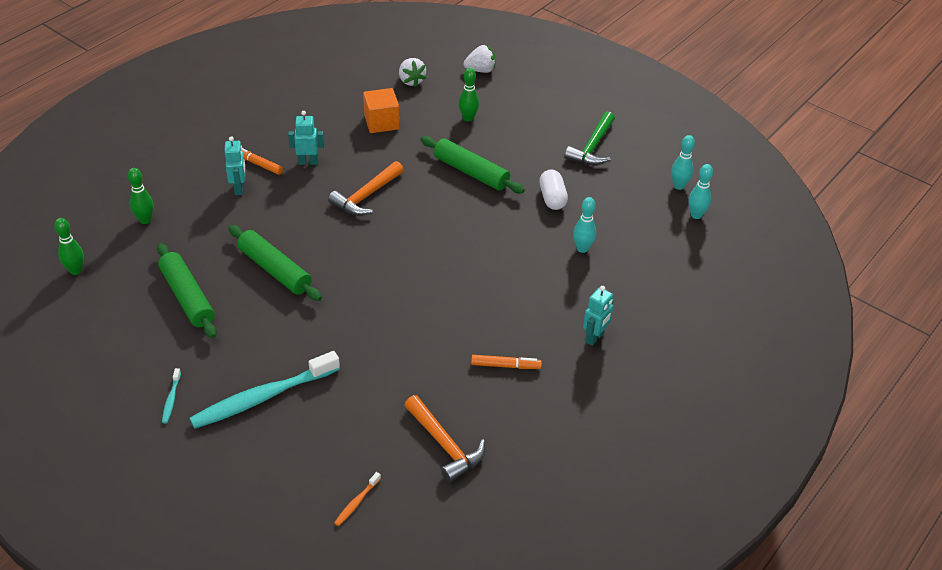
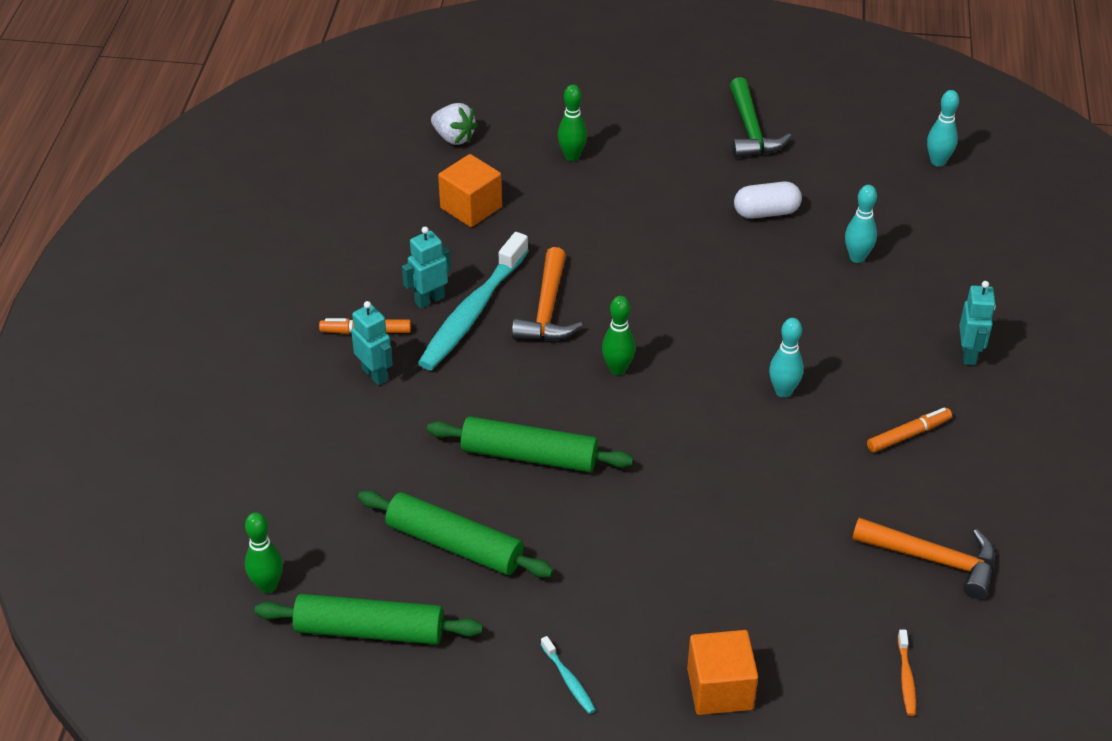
camera: 30 degrees left, 0 degrees up
green bowling pin [128,168,154,224] -> green bowling pin moved to [602,296,635,375]
turquoise toothbrush [190,351,340,429] -> turquoise toothbrush moved to [418,232,529,370]
green rolling pin [421,136,525,193] -> green rolling pin moved to [255,594,483,645]
white strawberry [463,45,496,73] -> none
white capsule [539,170,568,210] -> white capsule turned 60 degrees counterclockwise [734,182,802,219]
turquoise bowling pin [671,135,695,190] -> turquoise bowling pin moved to [769,318,804,398]
none -> orange cube [687,630,758,715]

